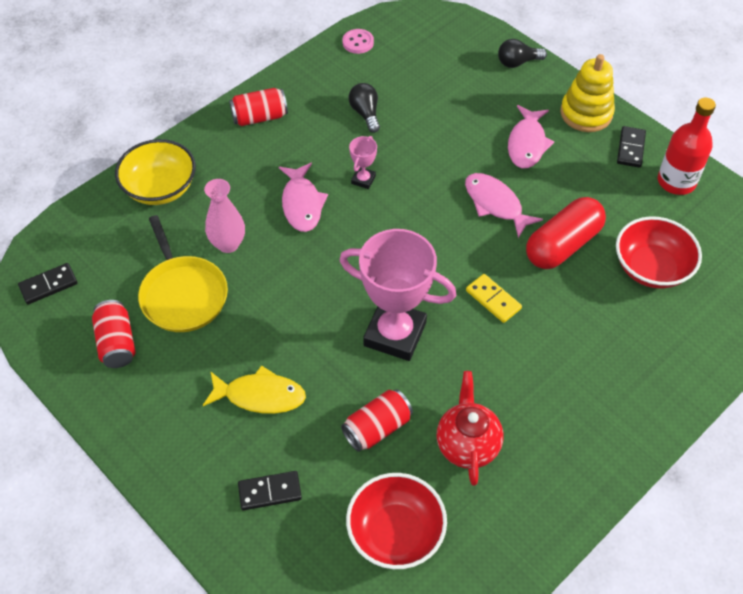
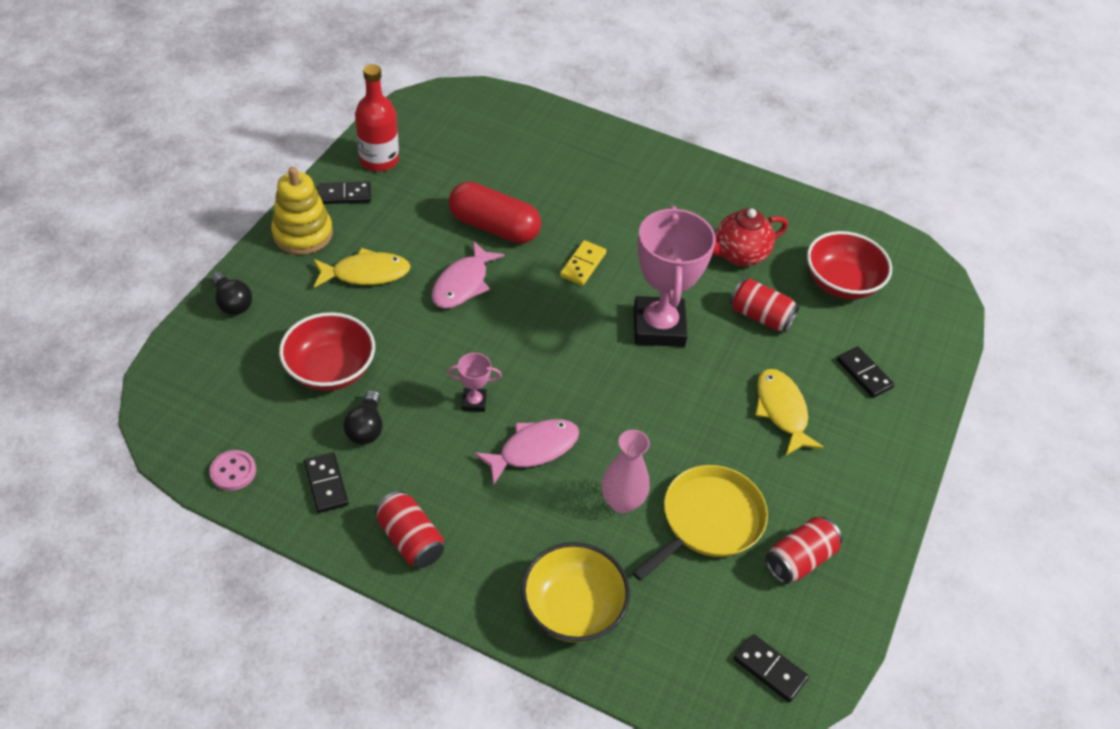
camera: 115 degrees left, 5 degrees down
black light bulb [349,83,380,133] -> black light bulb turned 45 degrees counterclockwise [343,390,383,445]
pink fish [508,105,554,169] -> yellow fish [313,248,411,288]
red bowl [616,216,702,288] -> red bowl moved to [279,312,375,391]
none -> black domino [304,452,348,513]

